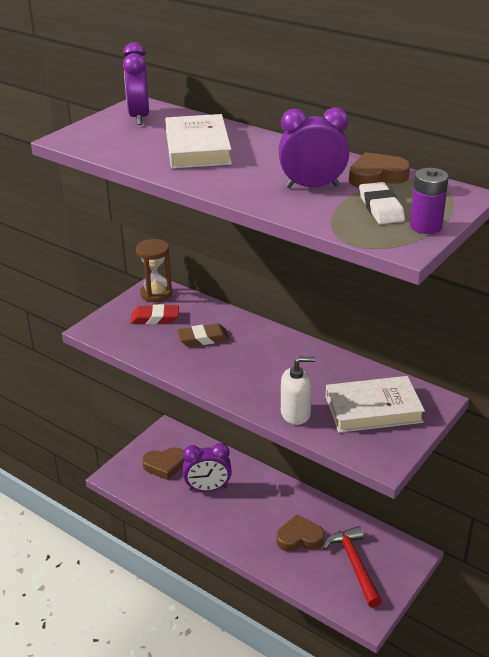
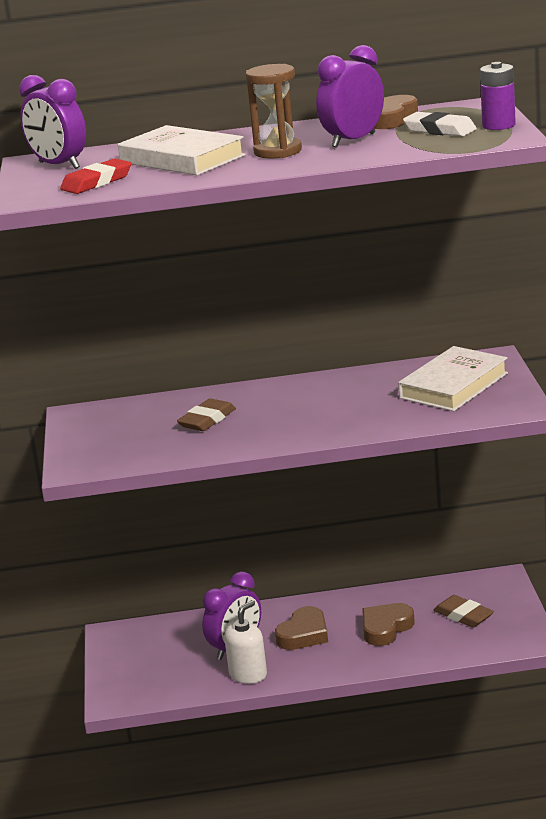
camera: 40 degrees left, 10 degrees down
red eraser [130,304,179,324] -> red eraser moved to [60,158,131,194]
brown hourglass [136,239,172,302] -> brown hourglass moved to [245,64,302,159]
brown heart [142,447,184,480] -> brown heart moved to [275,606,328,650]
white soap dispenser [281,357,316,425] -> white soap dispenser moved to [224,600,267,684]
red hammer [323,526,382,608] -> brown eraser [433,595,494,627]

